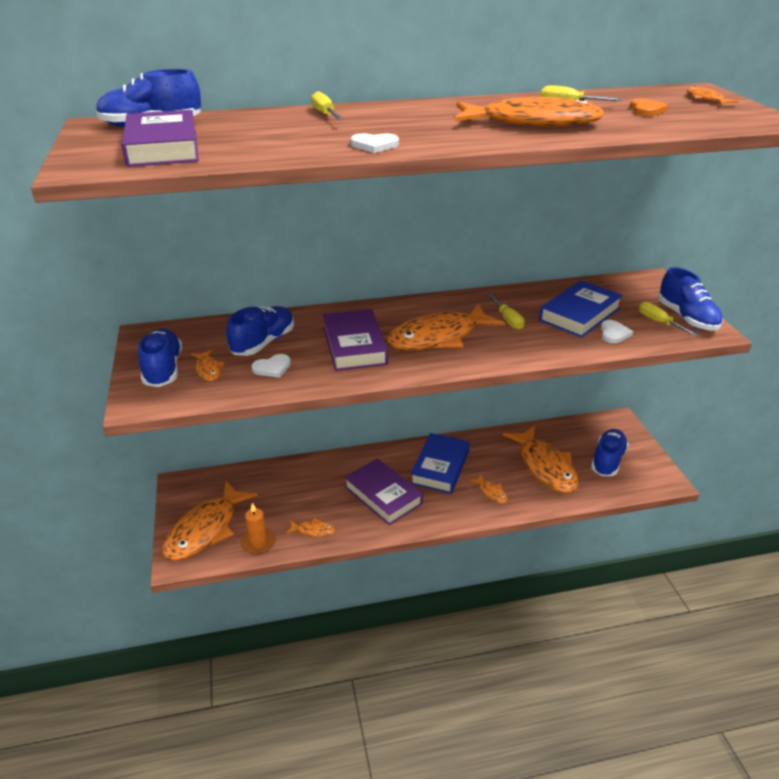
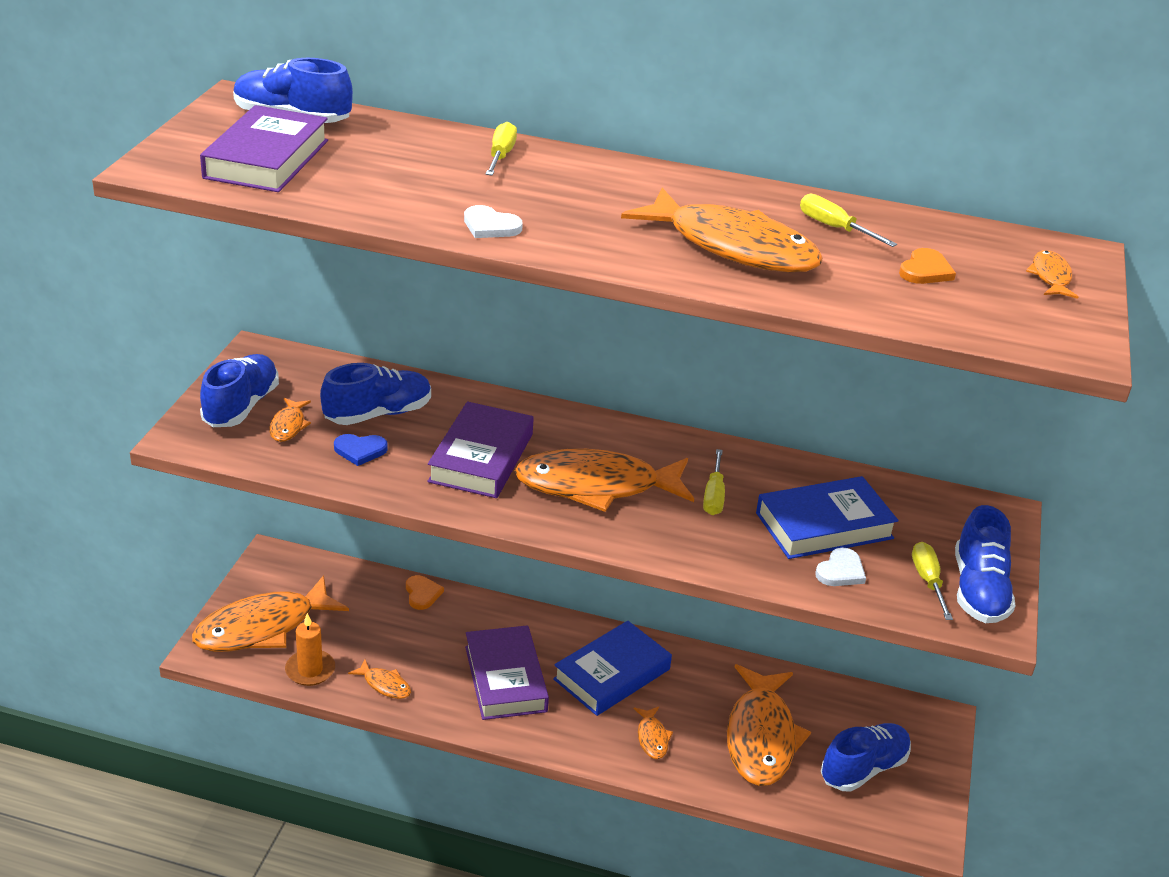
camera: 25 degrees right, 0 degrees up
white heart [252,354,291,378] -> blue heart [334,434,388,466]
none -> orange heart [406,575,444,610]

